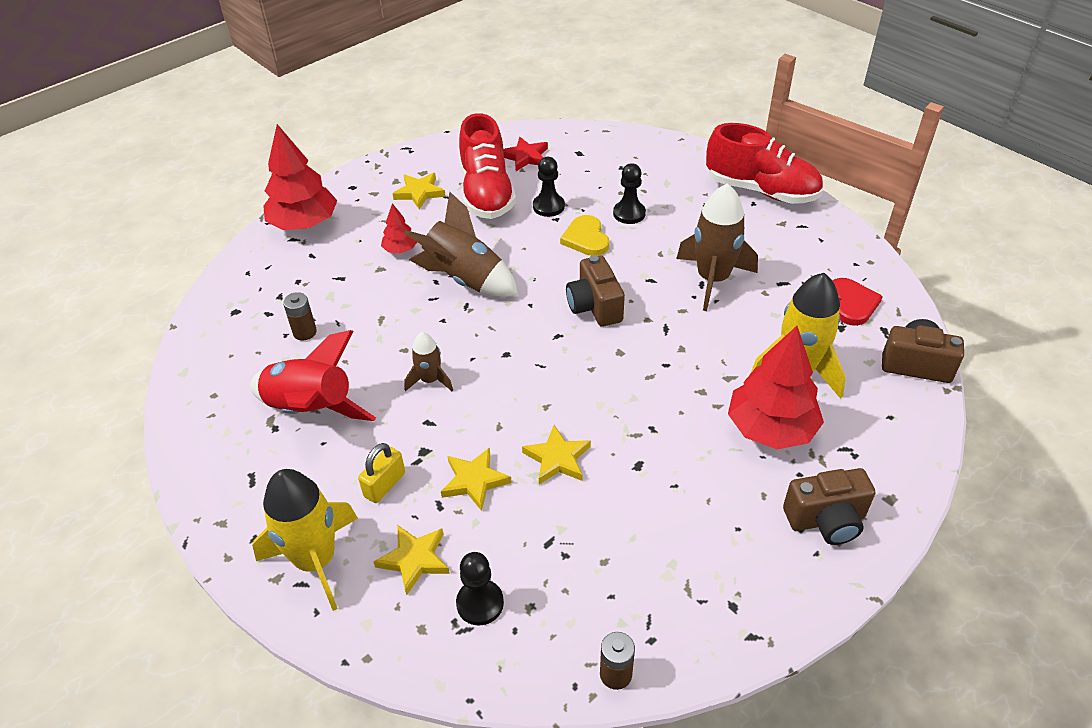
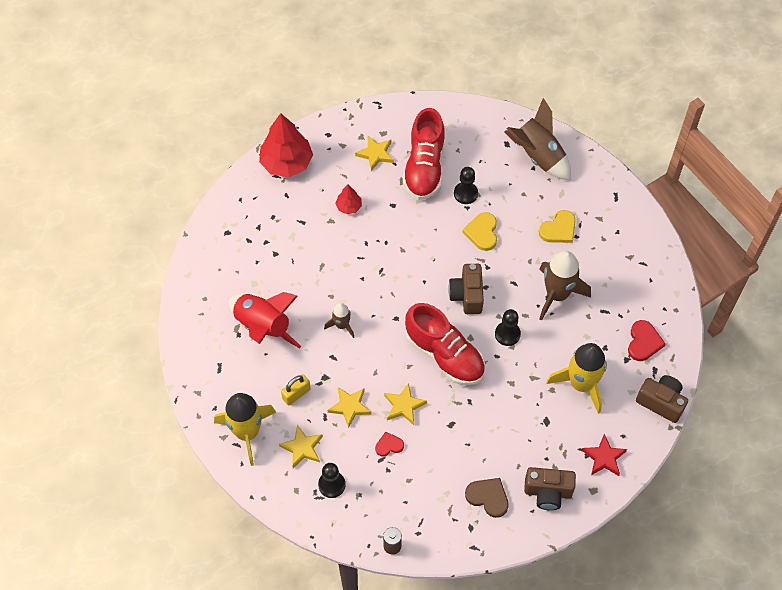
camera: 15 degrees right, 15 degrees up
brown battery [283,292,317,341] -> none
brown rocket [404,192,518,297] -> brown rocket moved to [504,98,571,180]
red star [503,137,548,171] -> red star moved to [582,434,627,476]
black pawn [613,163,646,224] -> black pawn moved to [495,309,521,346]
red shoe [706,123,823,204] -> red shoe moved to [405,303,485,385]
red tree [728,326,824,449] -> none
none -> red heart [375,432,404,456]
none -> brown heart [465,478,509,518]
none -> yellow heart [539,210,576,243]

